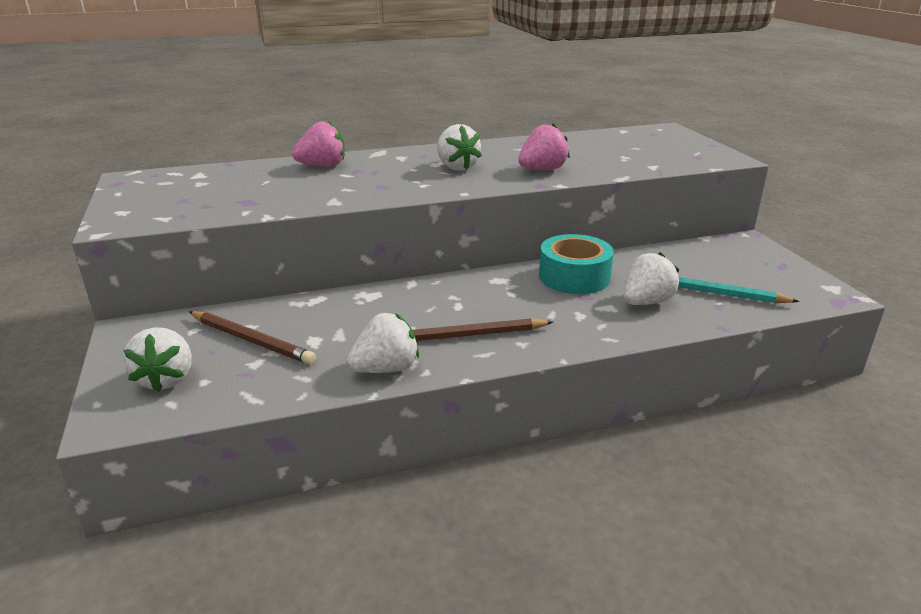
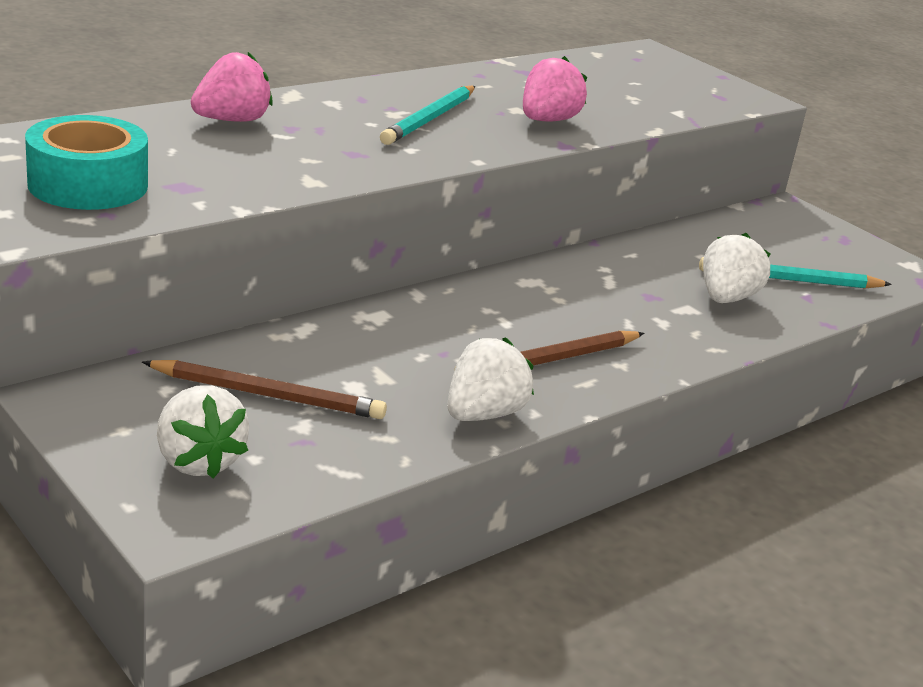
camera: 25 degrees left, 0 degrees up
white strawberry [437,124,482,171] -> turquoise pencil [380,86,475,145]
turquoise tape [539,234,614,294] -> turquoise tape moved to [25,115,148,210]

